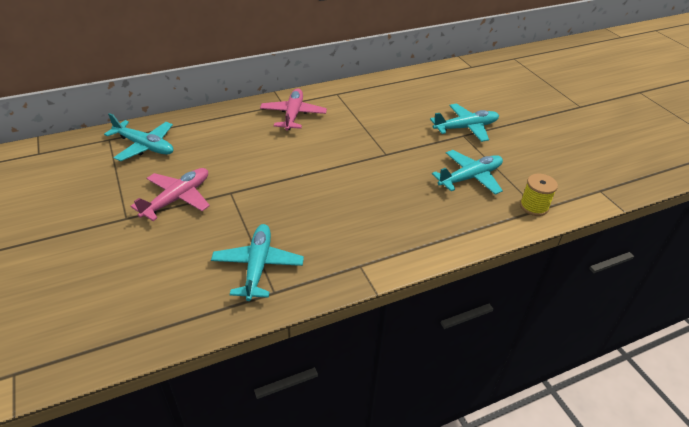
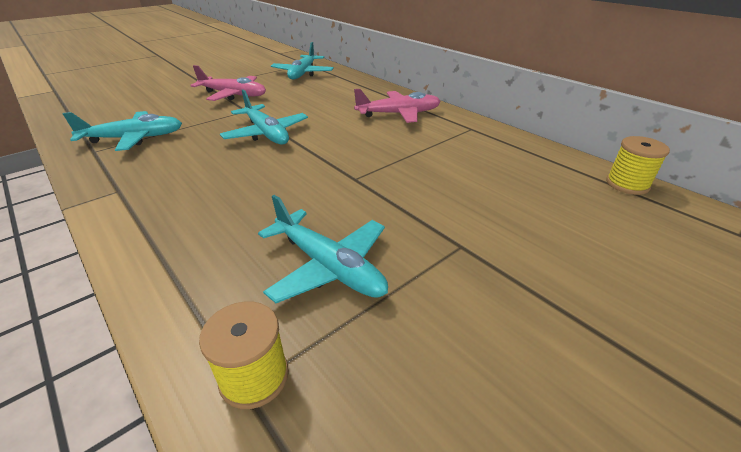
camera: 75 degrees right, 5 degrees down
turquoise plane [430,104,499,142] -> turquoise plane moved to [220,89,308,145]
none -> yellow spool [606,136,670,195]

